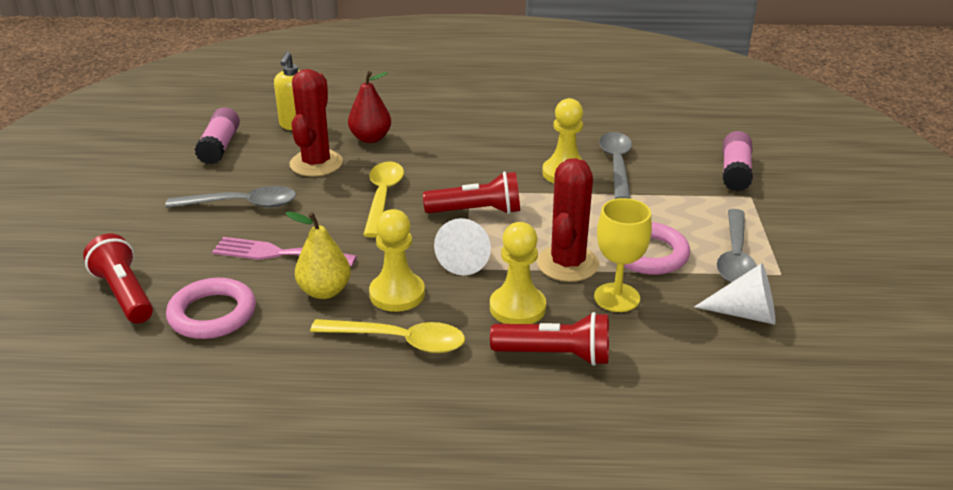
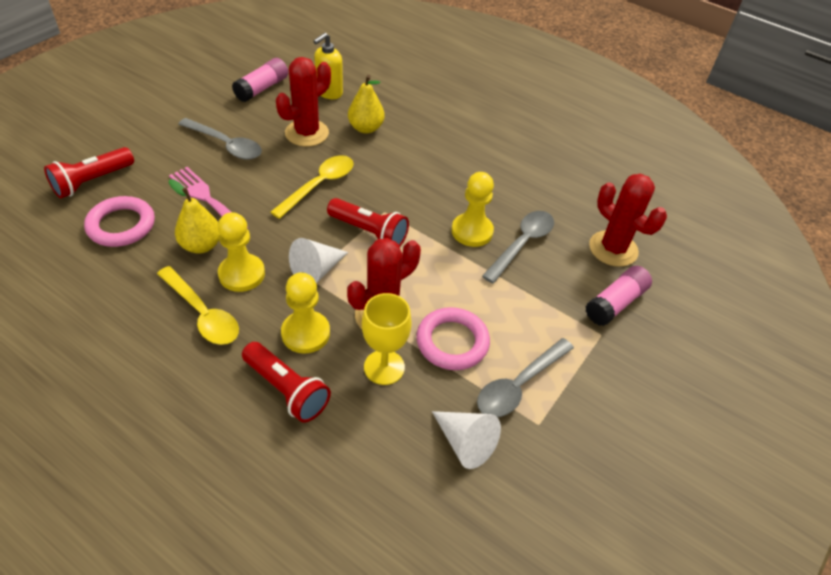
camera: 30 degrees right, 15 degrees up
red flashlight [83,233,153,323] -> red flashlight turned 135 degrees counterclockwise [44,147,134,198]
red pear [348,71,391,143] -> yellow pear [348,75,385,134]
none -> red cactus [589,174,667,267]

